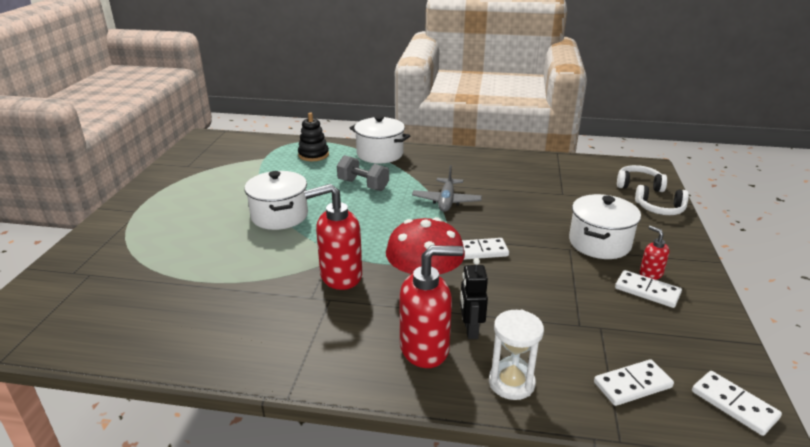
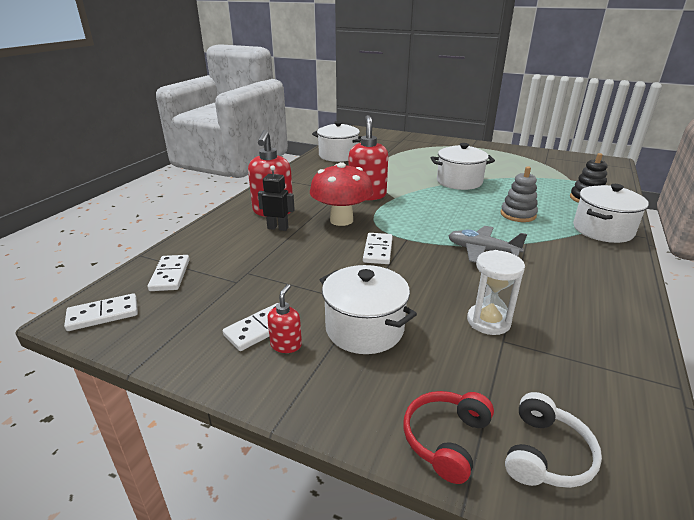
camera: 105 degrees right, 0 degrees up
grey dumbbell [337,155,389,191] -> grey stacking toy [501,166,538,222]
white hourglass [489,310,544,400] -> white hourglass moved to [467,250,525,335]
white headphones [635,185,689,215] -> red headphones [403,391,494,484]
red soap dispenser [640,226,669,280] -> red soap dispenser turned 60 degrees counterclockwise [267,284,302,353]
none -> white pot [312,121,362,162]

